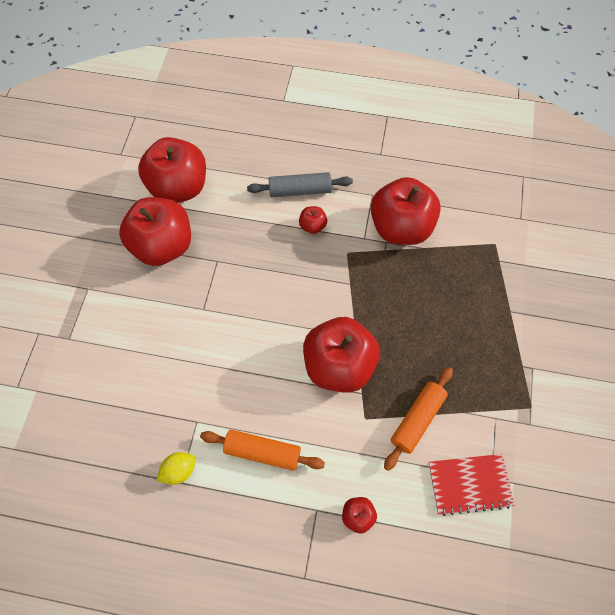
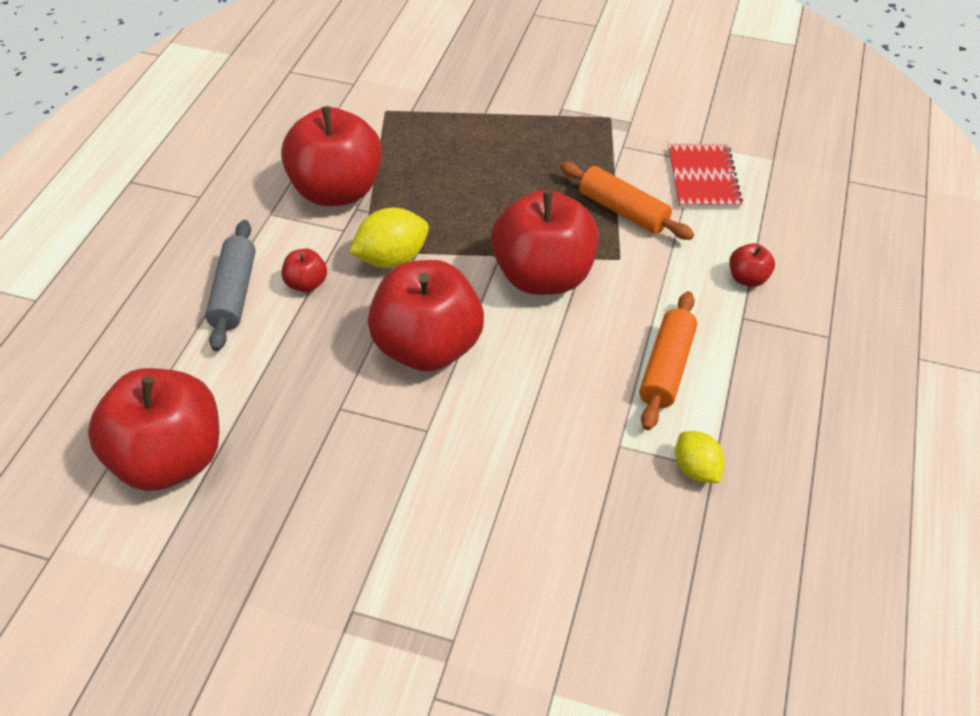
camera: 85 degrees left, 15 degrees down
red apple [119,197,191,266] -> red apple moved to [368,260,484,371]
none -> yellow lemon [349,208,429,268]

